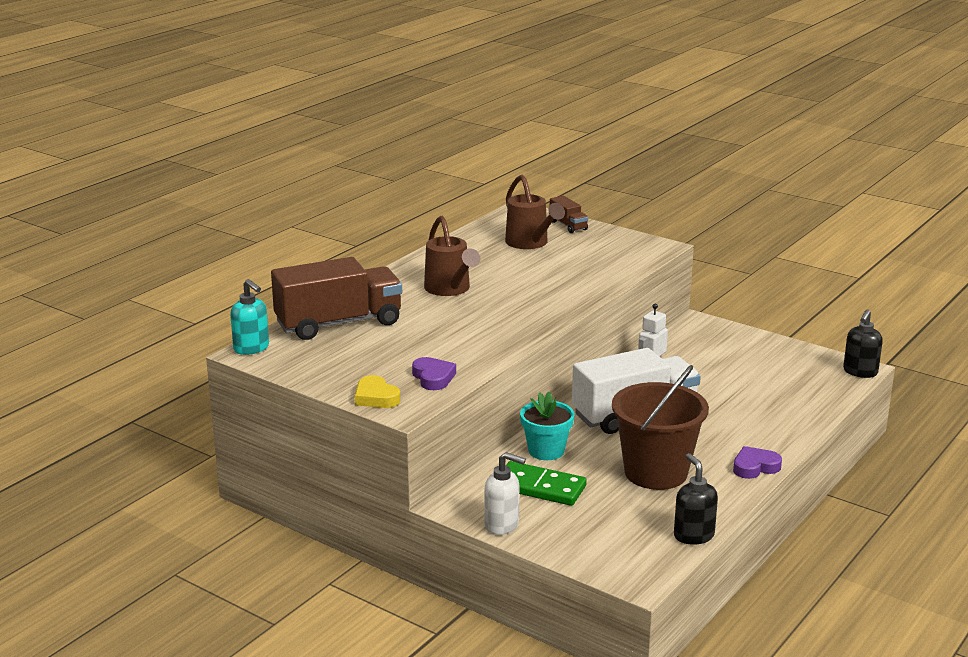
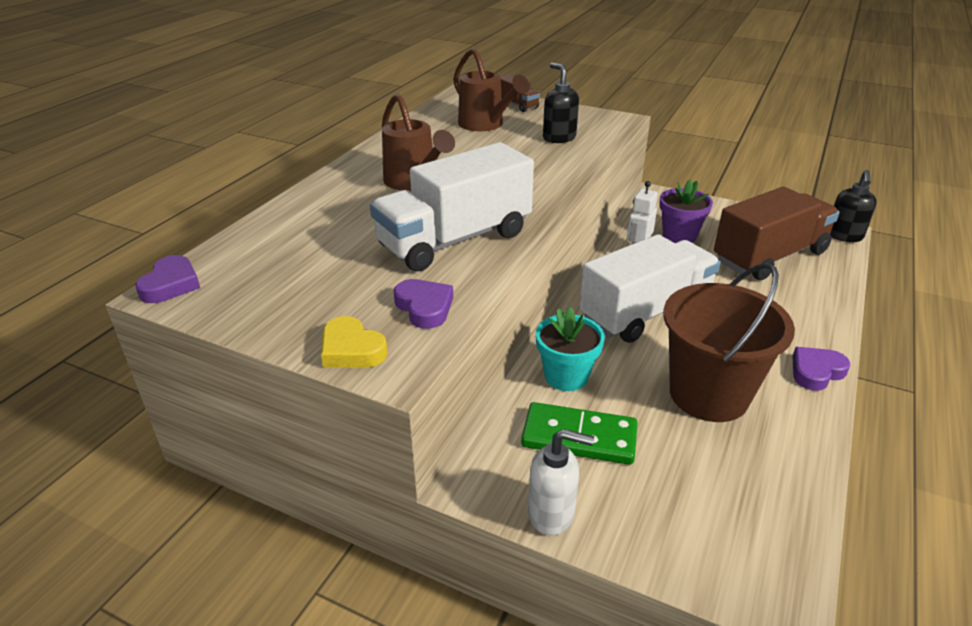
camera: 10 degrees left, 10 degrees up
turquoise soap dispenser [230,279,269,355] -> purple heart [135,255,200,303]
brown truck [271,257,402,340] -> brown truck moved to [714,187,839,280]
black soap dispenser [674,453,718,545] -> black soap dispenser moved to [543,63,579,143]
none -> white truck [370,142,534,272]
none -> purple flower pot [659,179,713,243]

